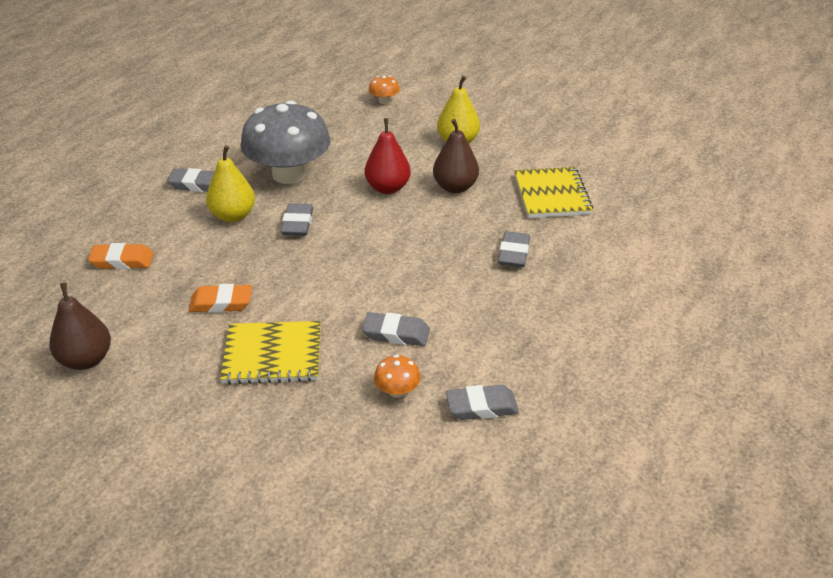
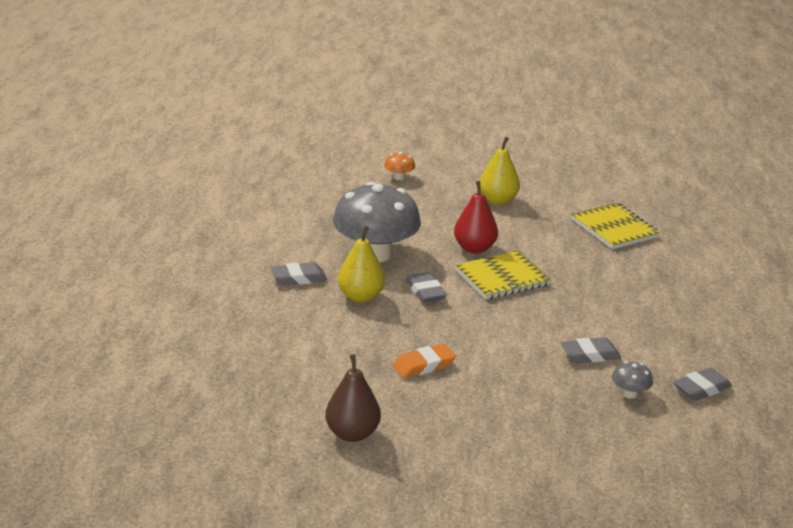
camera: 25 degrees left, 10 degrees down
orange eraser [88,243,154,269] -> none
yellow notebook [220,321,321,384] -> yellow notebook moved to [455,251,551,299]
orange mushroom [374,355,421,398] -> grey mushroom [612,361,653,399]
brown pear [433,119,479,193] -> none
grey eraser [498,231,530,267] -> none

